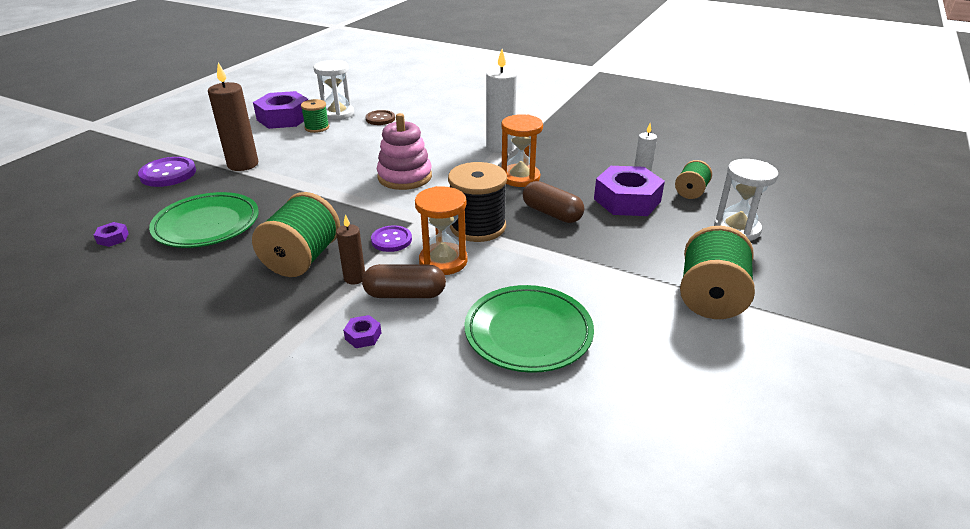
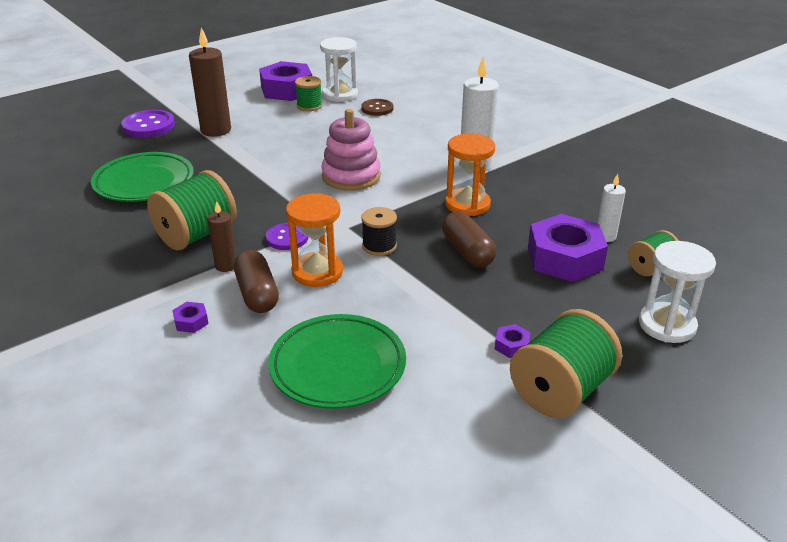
camera: 25 degrees right, 0 degrees up
purple nut [94,222,129,247] -> purple nut moved to [495,324,531,358]
brown capsule [362,264,446,298] -> brown capsule turned 45 degrees clockwise [234,250,279,313]
black spool [448,162,507,242] -> black spool [361,207,397,256], size x0.56

